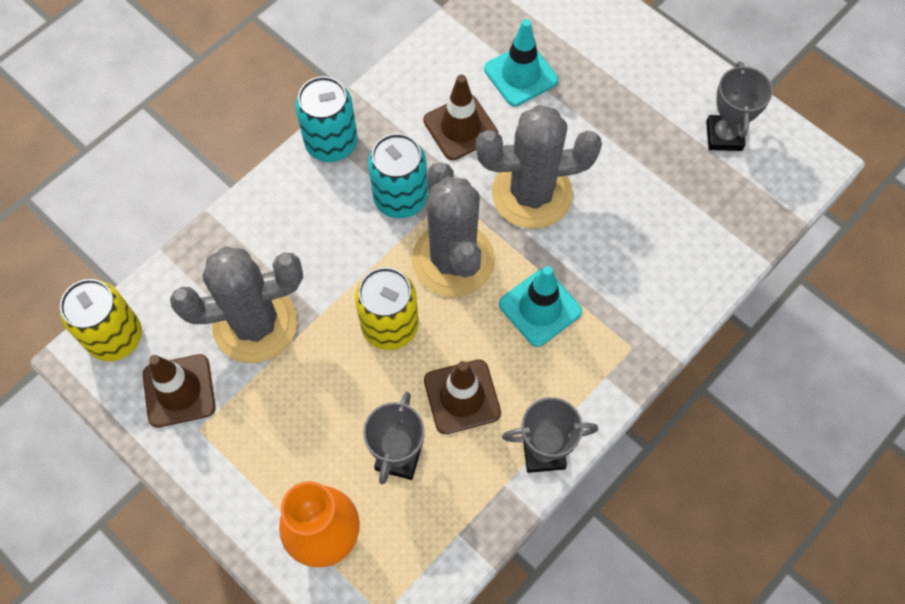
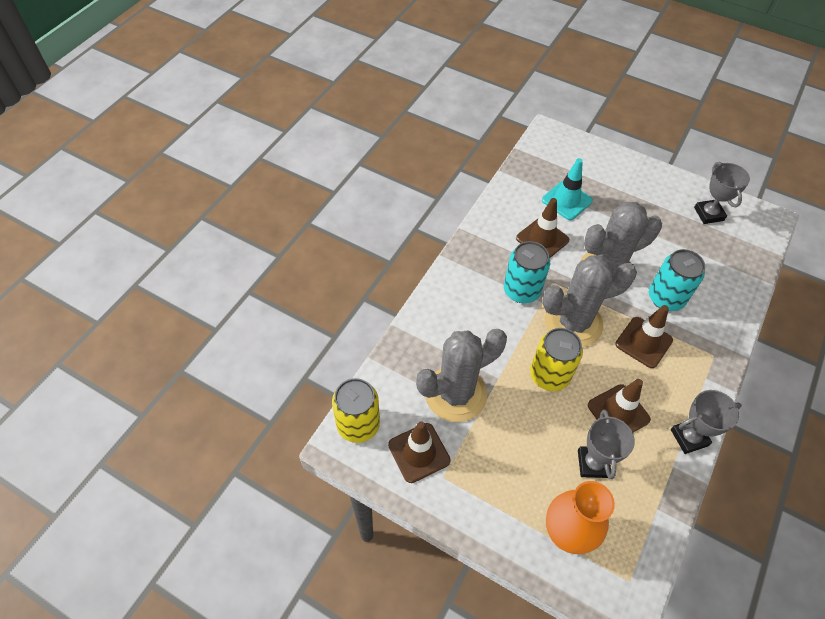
camera: 15 degrees left, 10 degrees down
turquoise can [295,76,358,162] -> turquoise can moved to [649,249,705,311]
grey cactus [412,162,495,297] -> grey cactus turned 75 degrees counterclockwise [542,255,637,347]
turquoise traffic cone [499,266,582,347] -> brown traffic cone [615,305,673,368]

